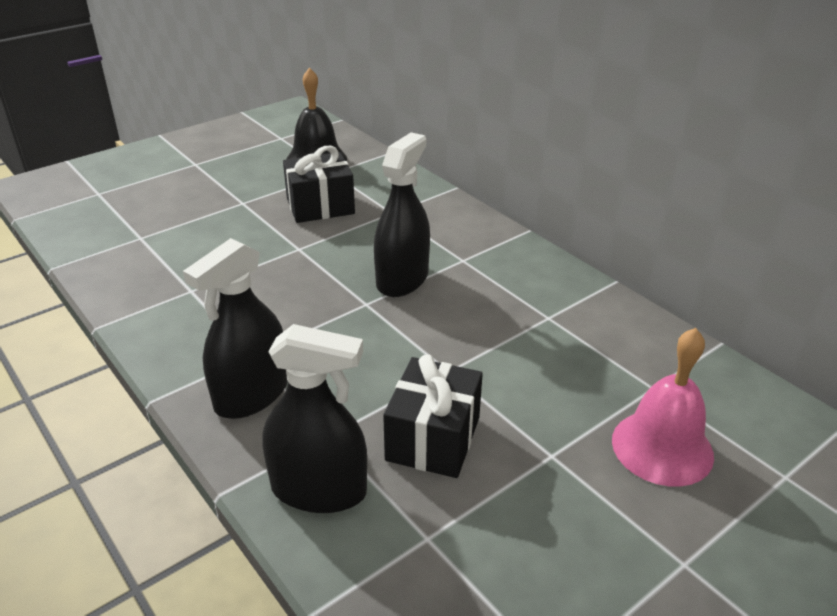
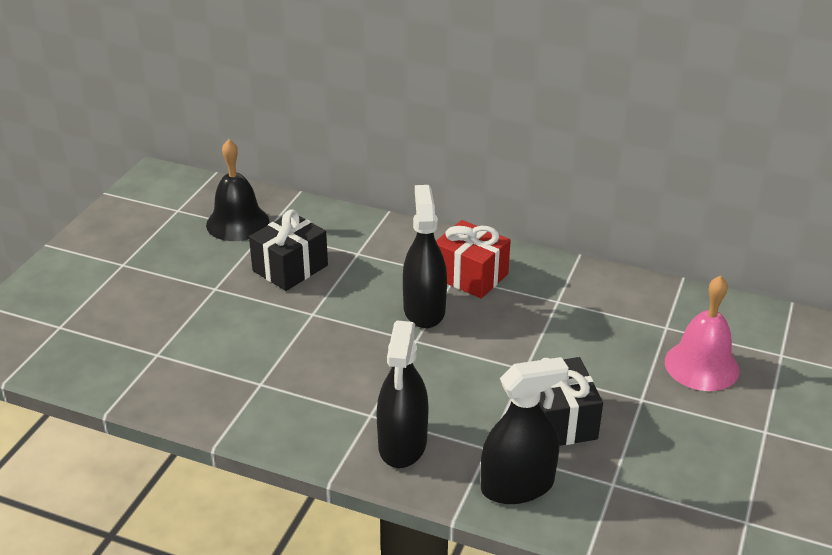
camera: 30 degrees left, 0 degrees up
none -> red gift [436,220,511,298]

